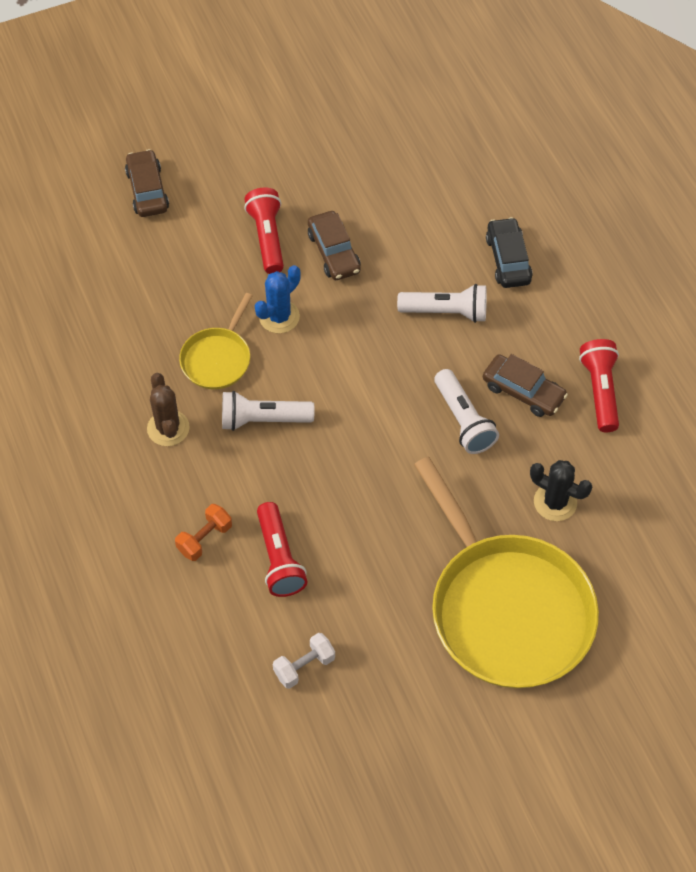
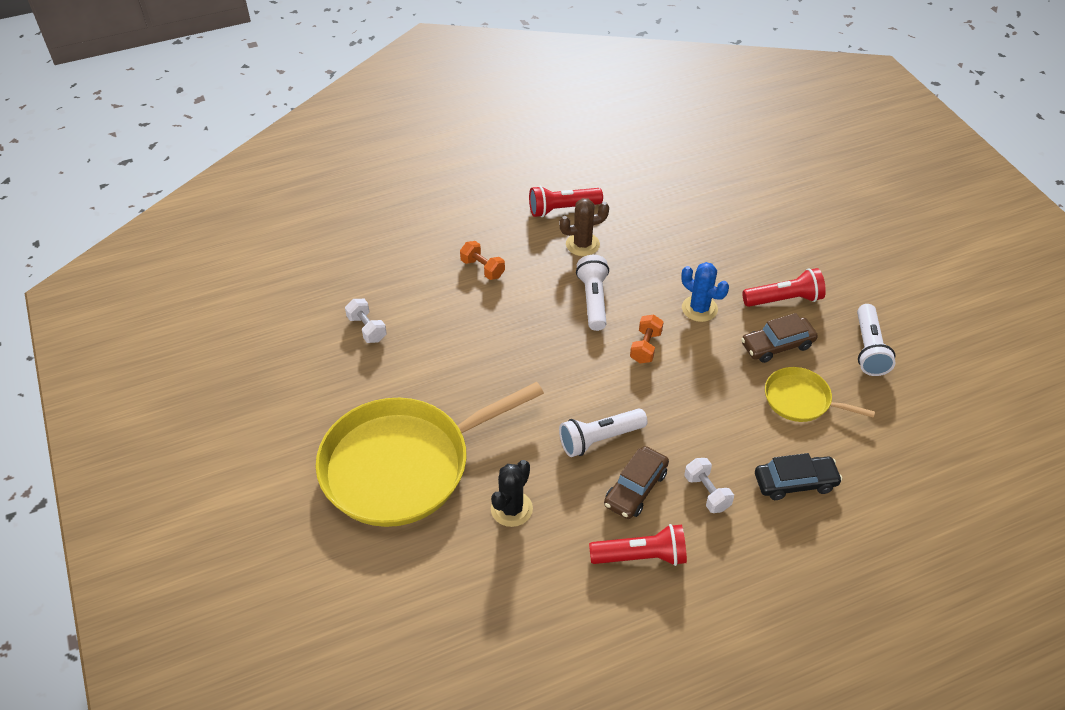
camera: 90 degrees right, 10 degrees down
brown car [125,149,169,217] -> none
yellow pan [179,293,252,389] -> yellow pan moved to [765,367,875,422]
red flashlight [257,502,308,597] -> red flashlight moved to [529,186,603,217]
white flashlight [397,284,487,323] -> white flashlight moved to [857,304,895,376]
none -> orange dumbbell [630,314,663,363]
none -> white dumbbell [684,458,734,513]

